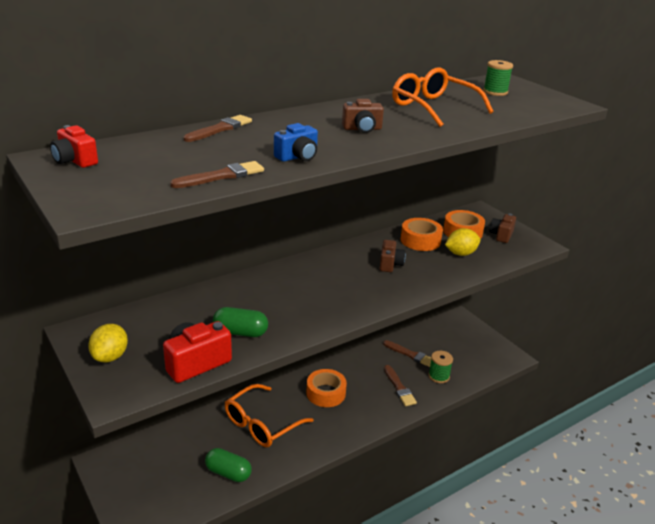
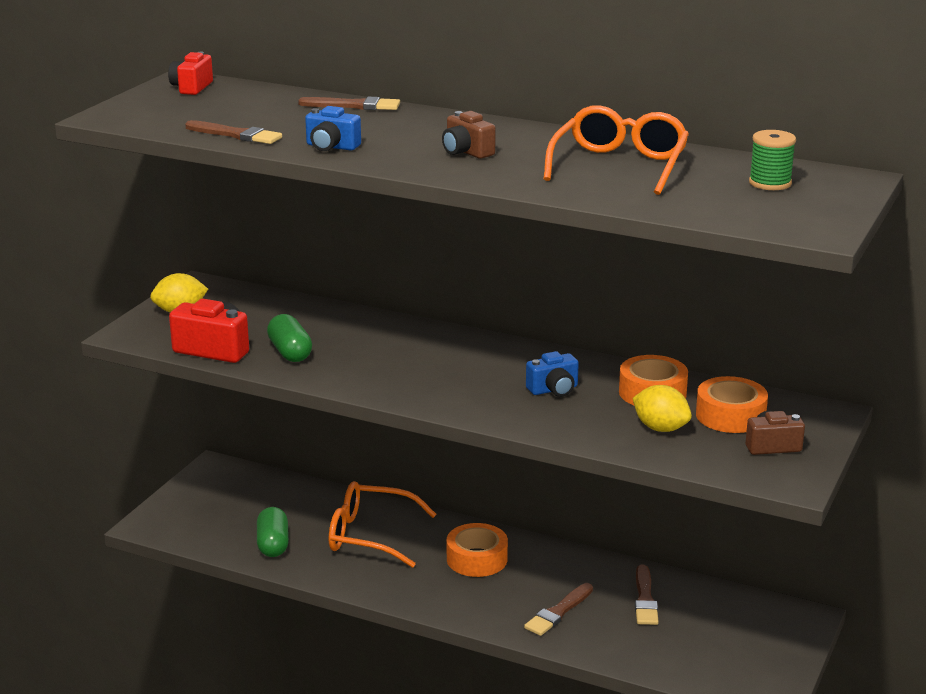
camera: 60 degrees right, 5 degrees down
brown camera [380,240,406,272] -> blue camera [526,351,579,397]
green spool [429,351,453,383] -> none

